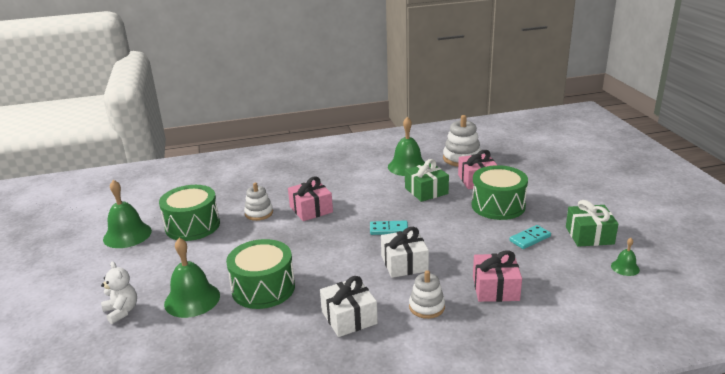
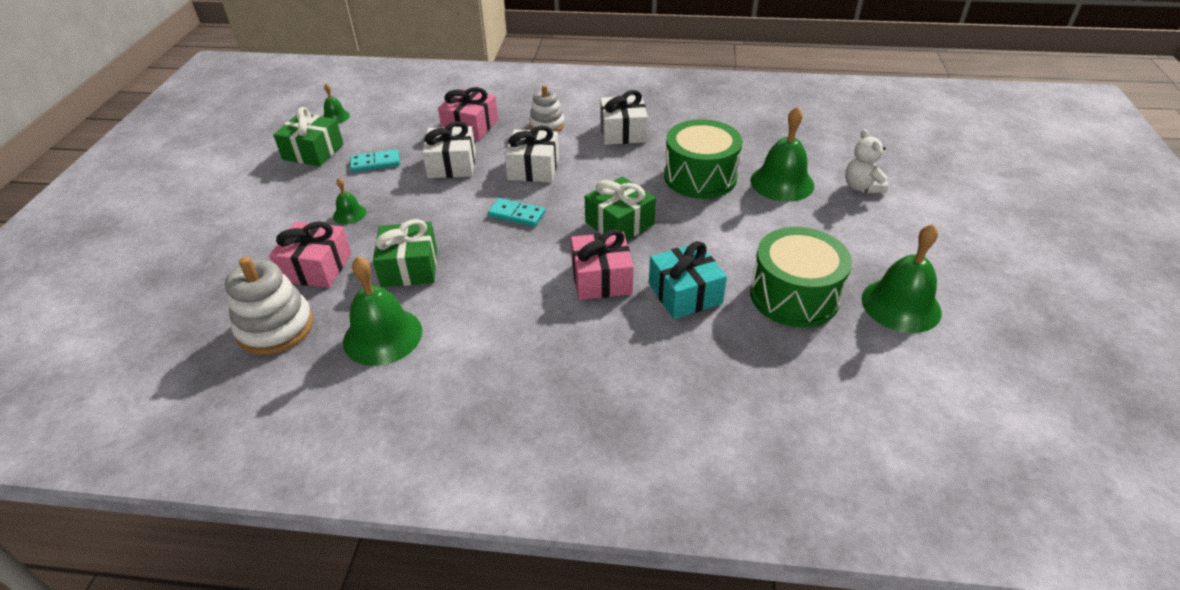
camera: 160 degrees left, 15 degrees up
white stacking toy [244,183,273,221] -> turquoise gift [649,241,727,319]
green drum [472,165,528,220] -> green bell [333,178,367,224]
none -> white gift [422,121,476,178]
none -> green gift [585,176,656,240]

